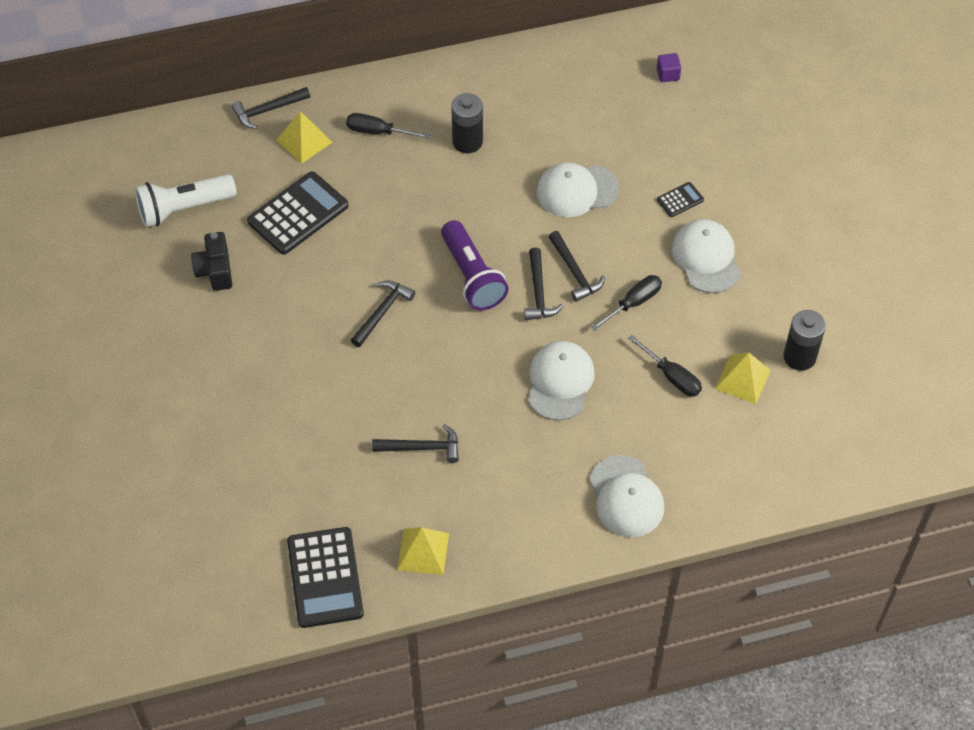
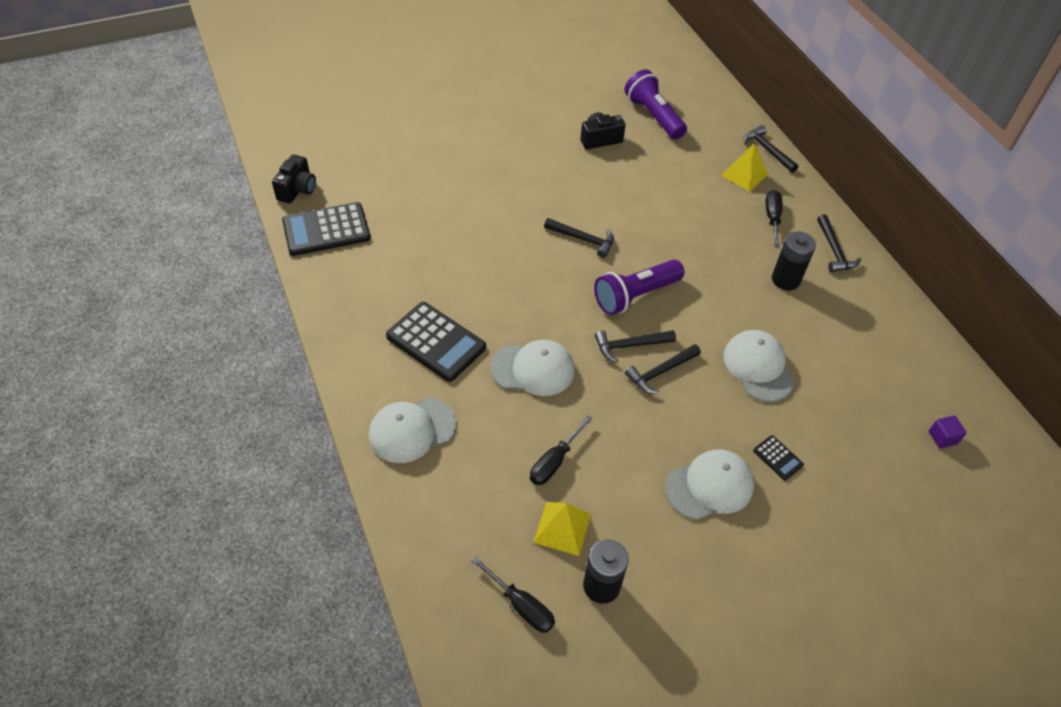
camera: 80 degrees right, 5 degrees down
white flashlight [135,174,236,227] -> purple flashlight [624,69,687,140]
black calculator [247,171,348,255] -> black calculator moved to [386,302,486,382]
black hammer [372,424,459,463] -> black hammer moved to [817,214,861,272]
yellow pyramid [397,527,449,575] -> none
black screwdriver [590,275,662,331] -> black screwdriver moved to [471,556,555,633]
none -> black camera [272,155,316,203]

